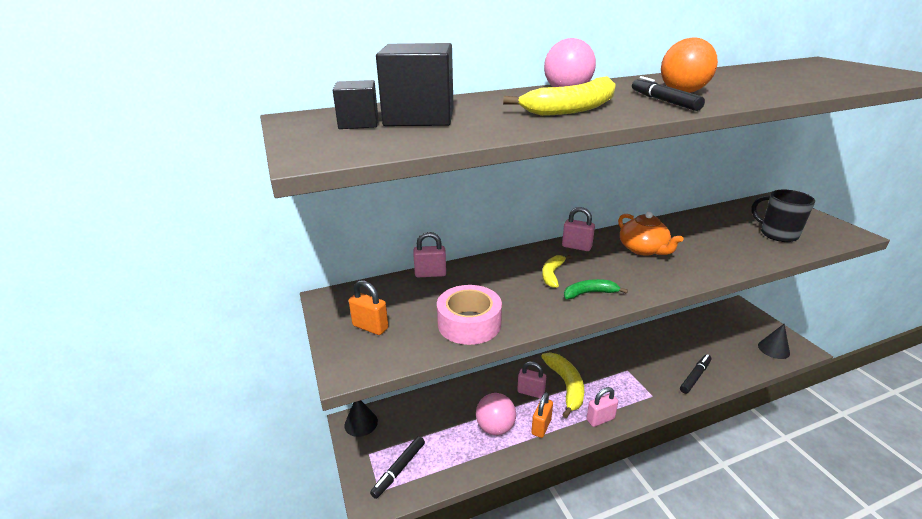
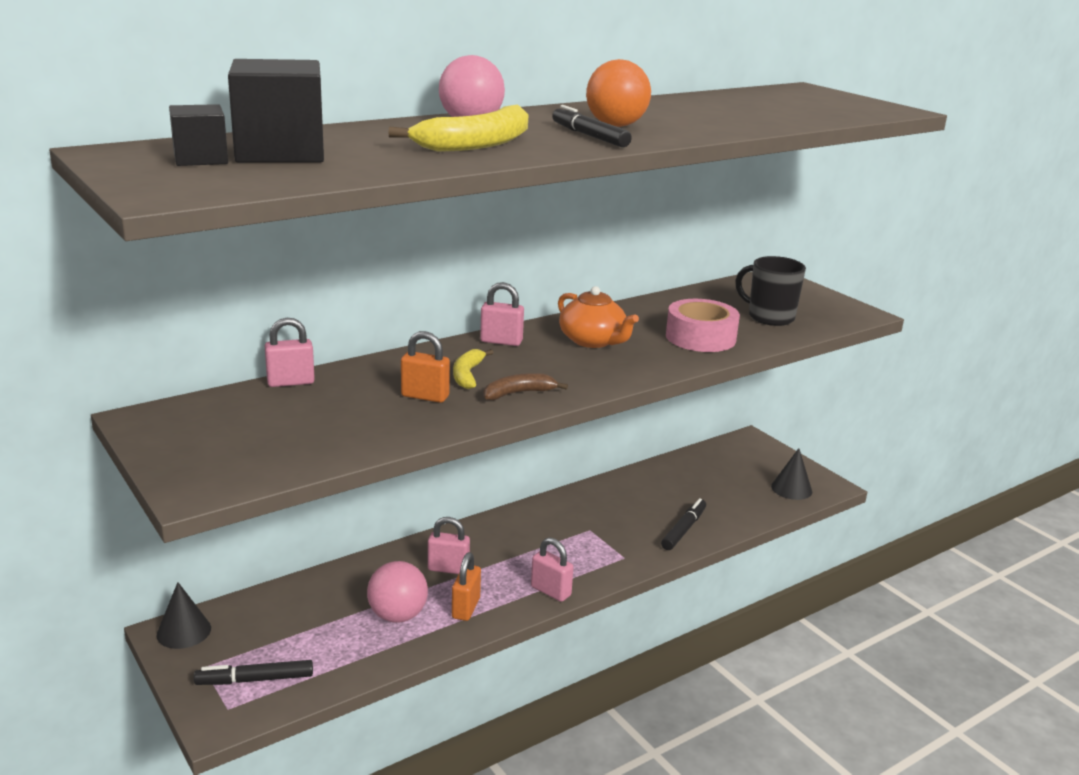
camera: 15 degrees left, 5 degrees down
orange padlock [349,280,388,335] -> orange padlock moved to [401,331,450,403]
black marker [370,436,425,499] -> black marker turned 60 degrees clockwise [194,660,313,685]
pink tape [437,285,502,345] -> pink tape moved to [666,299,740,352]
yellow banana [541,352,584,418] -> none
green banana [564,279,628,299] -> brown banana [483,373,568,400]
pink padlock [586,387,618,427] -> pink padlock turned 75 degrees clockwise [531,537,574,602]

